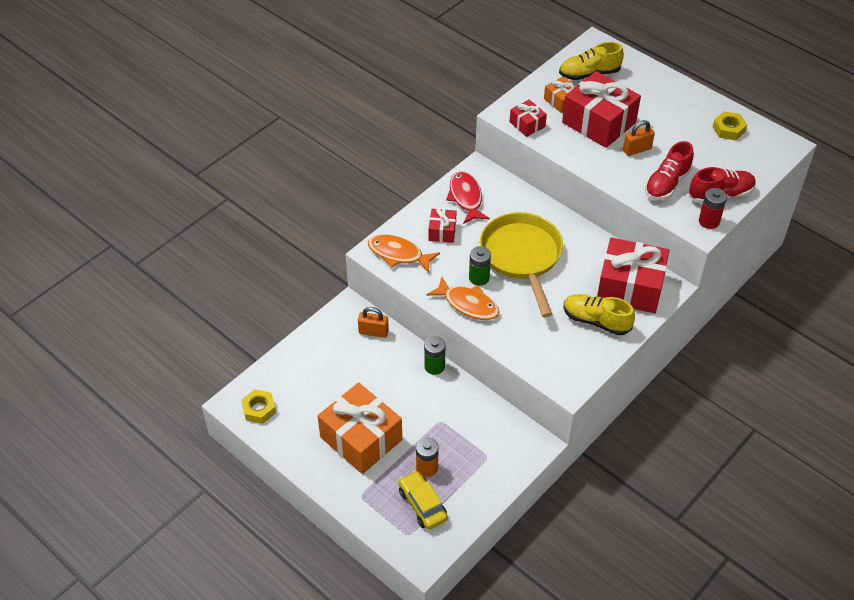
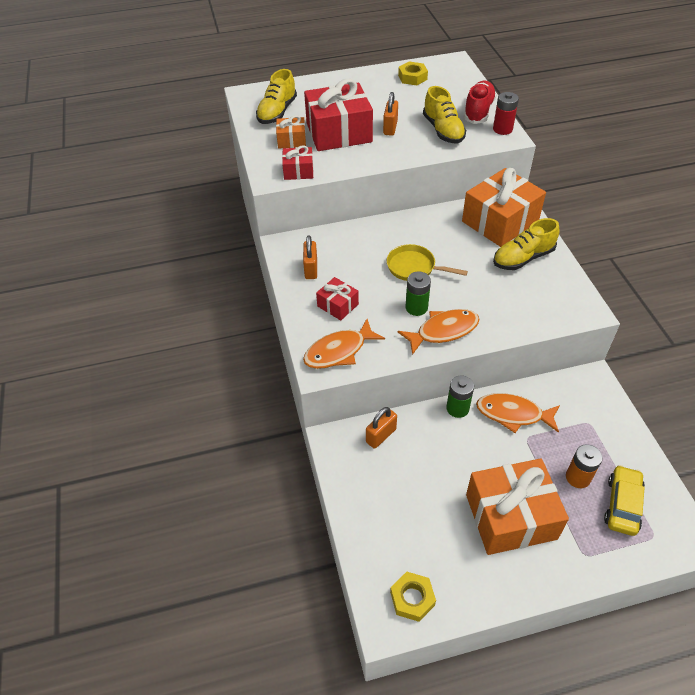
camera: 55 degrees left, 0 degrees up
yellow car [398,470,448,530] -> yellow car turned 105 degrees clockwise [604,465,645,536]
red fish [446,171,490,224] -> orange padlock [303,235,317,279]
yellow pan [480,212,563,317] -> yellow pan [387,244,468,281], size x0.55
red gift [597,238,669,313] -> orange gift [462,168,546,247]
red shoe [645,141,694,200] -> yellow shoe [423,86,466,143]
none -> orange fish [476,393,560,433]

